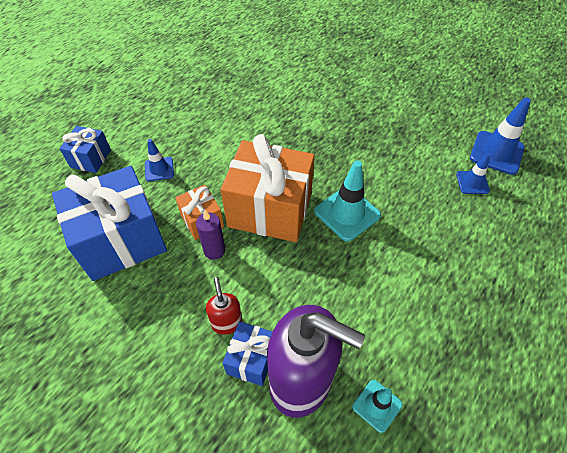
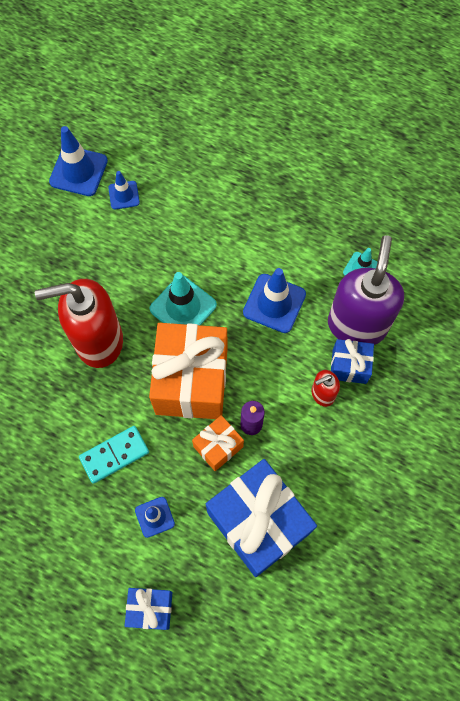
camera: 100 degrees left, 15 degrees up
none -> red soap dispenser [35,279,123,368]
none -> turquoise domino [79,426,149,484]
none -> blue traffic cone [243,268,306,333]

